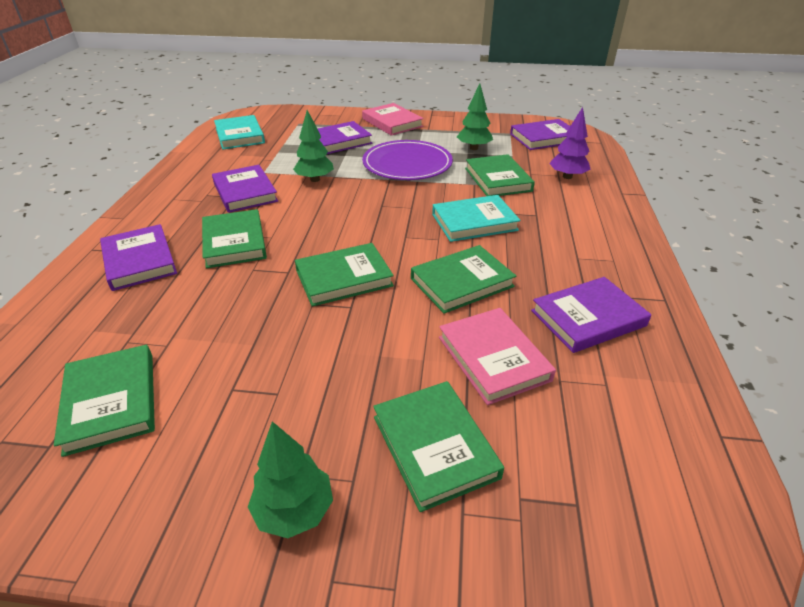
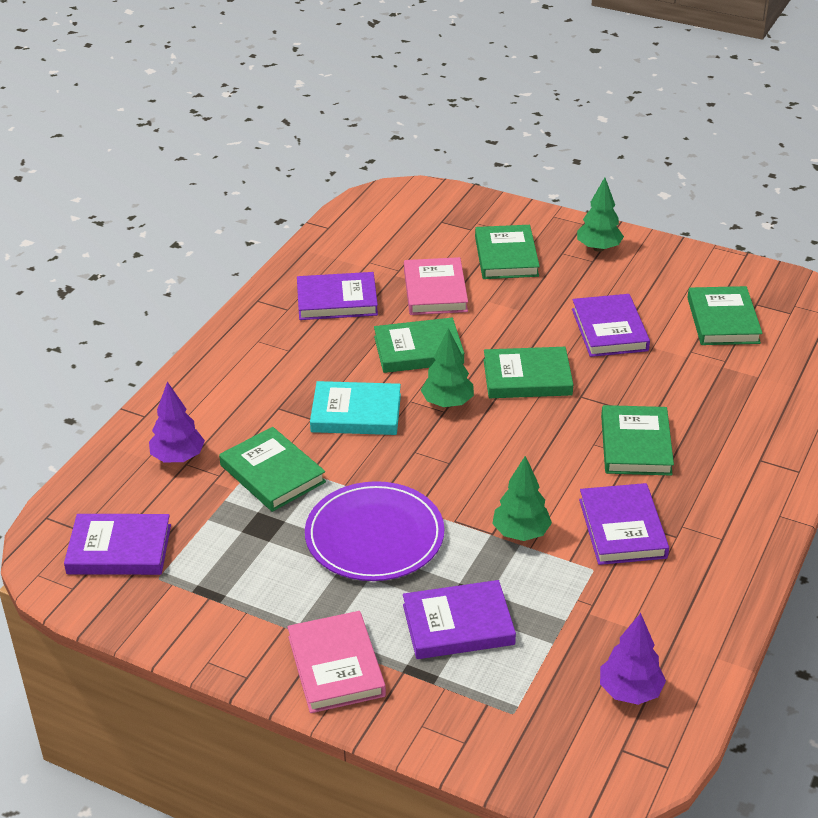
camera: 160 degrees left, 0 degrees up
purple book [100,224,177,291] -> purple book moved to [572,294,650,357]
turquoise book [214,115,265,149] -> purple tree [600,613,666,705]
green tree [457,83,493,150] -> green tree moved to [421,328,474,408]
green book [465,154,535,196] -> green book turned 45 degrees counterclockwise [219,427,326,512]

